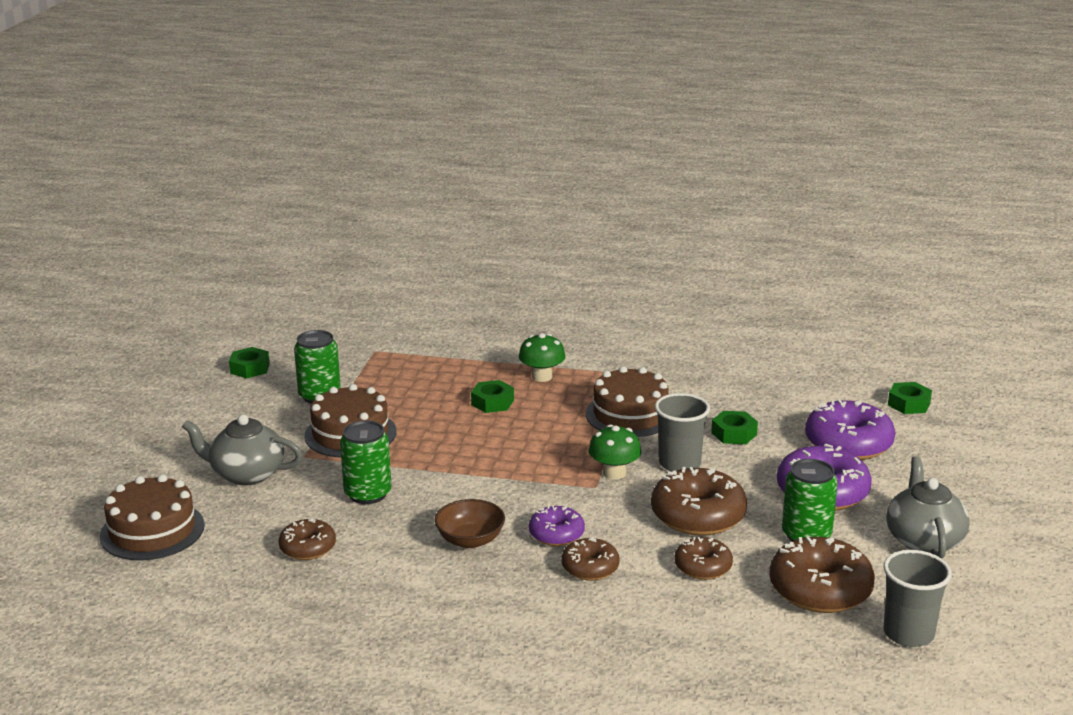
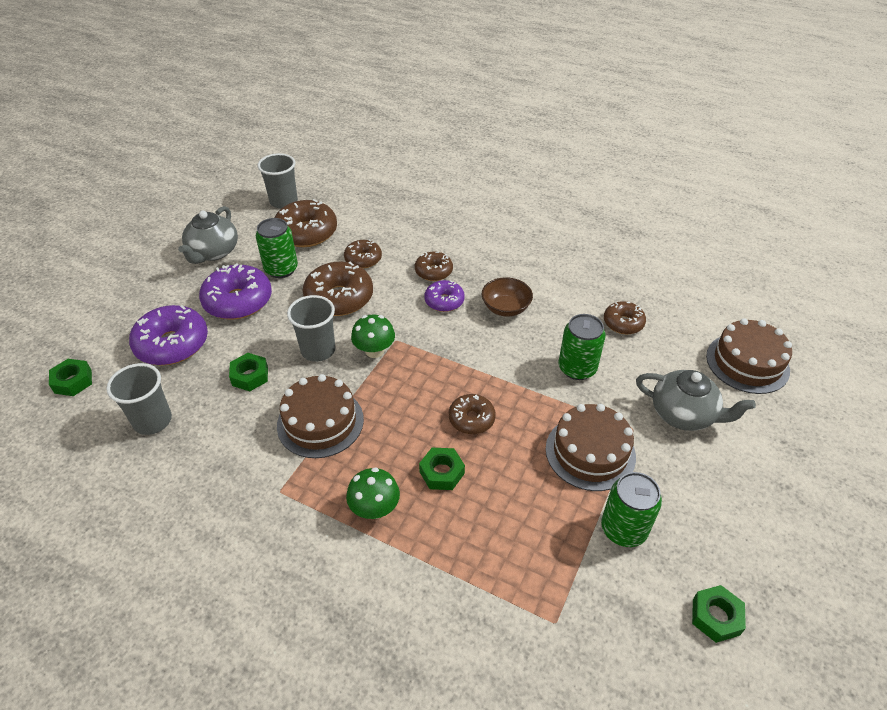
camera: 165 degrees left, 20 degrees up
none -> grey cup [106,363,172,435]
none -> brown donut [449,394,496,434]

